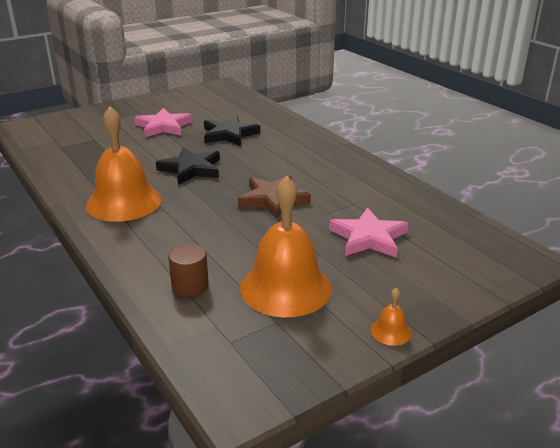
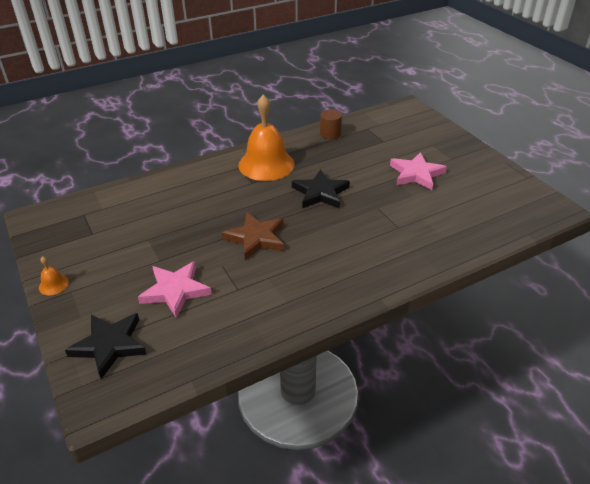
camera: 95 degrees right, 10 degrees up
brown cylinder [168,244,209,297] -> brown cylinder moved to [320,109,342,140]
black star [204,115,260,146] -> black star moved to [65,313,147,379]
orange bell [240,176,332,318] -> none

